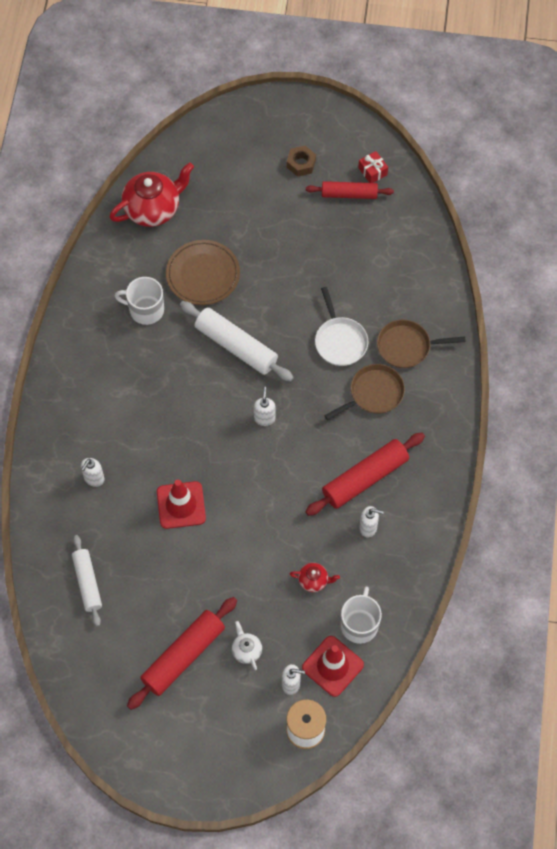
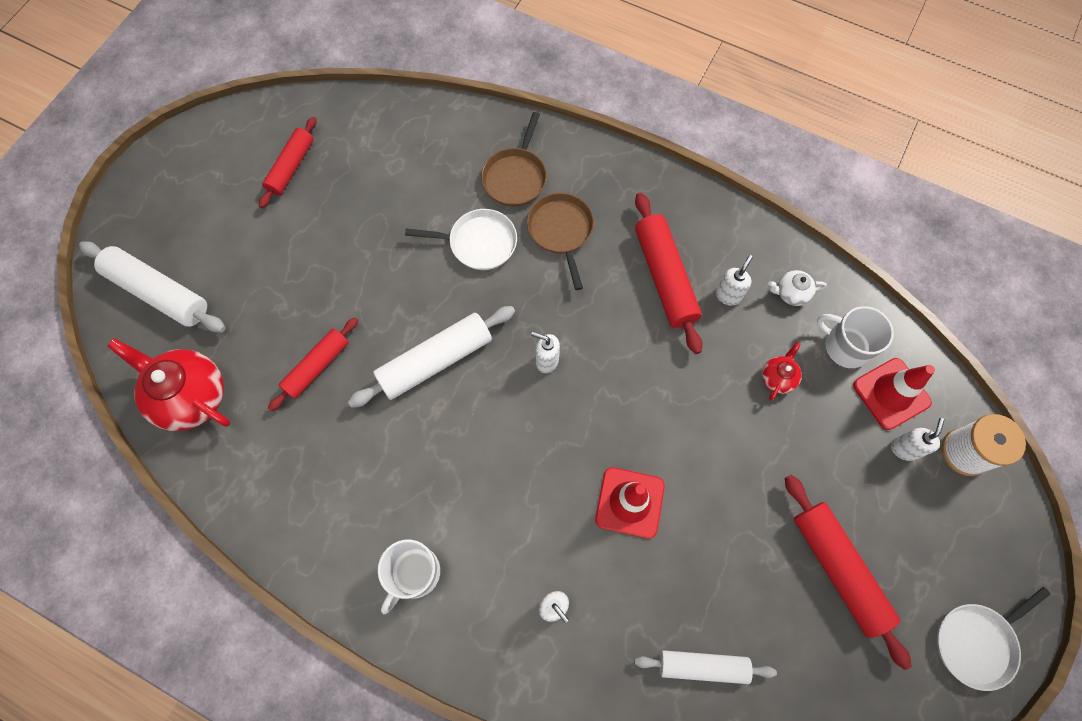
camera: 70 degrees left, 5 degrees up
red teapot [109,163,194,227] -> red teapot turned 45 degrees counterclockwise [107,338,230,431]
white mug [115,277,164,325] -> white mug moved to [378,540,440,614]
brown plate [166,240,240,305] -> red rolling pin [268,318,358,411]
white teapot [232,621,262,670] -> white teapot moved to [768,270,827,306]
brown nut [287,146,316,177] -> none
red gift [358,151,388,183] -> none
none -> white rolling pin [79,241,225,333]
none -> white pan [937,587,1050,691]

